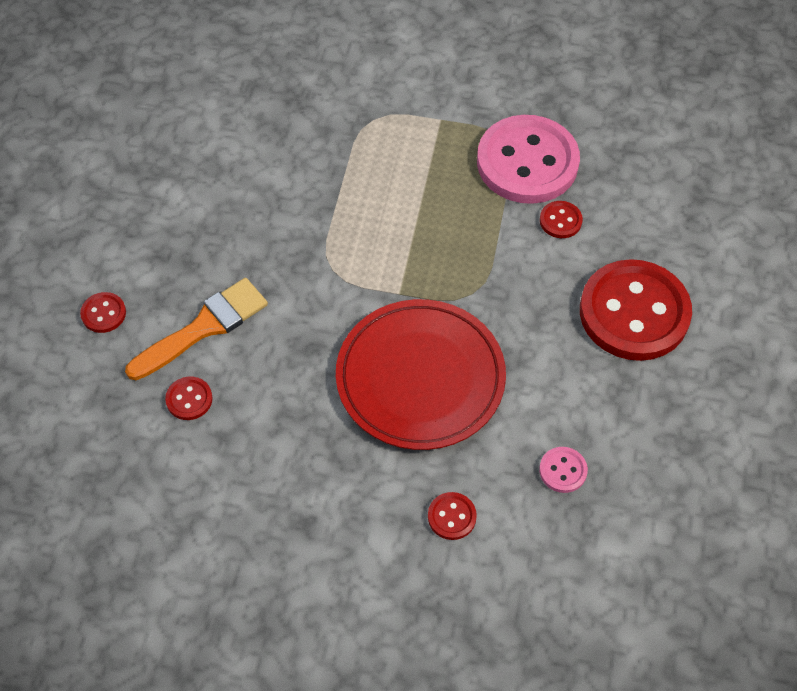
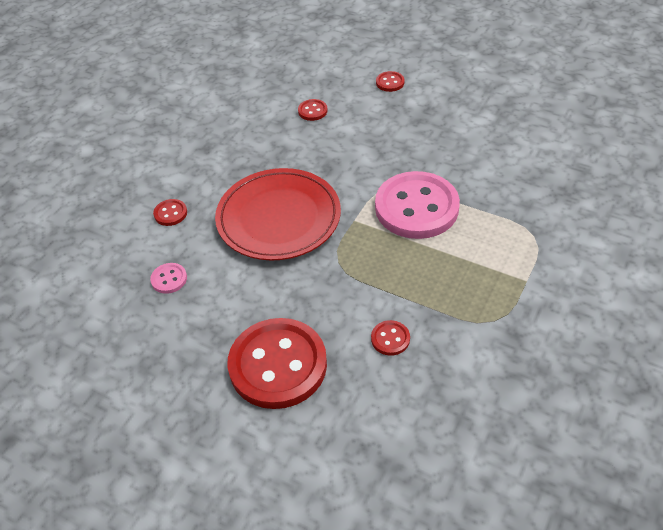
camera: 110 degrees right, 10 degrees down
orange brush [125,278,268,380] -> none
pink button [477,115,580,204] -> pink button moved to [375,171,460,239]

